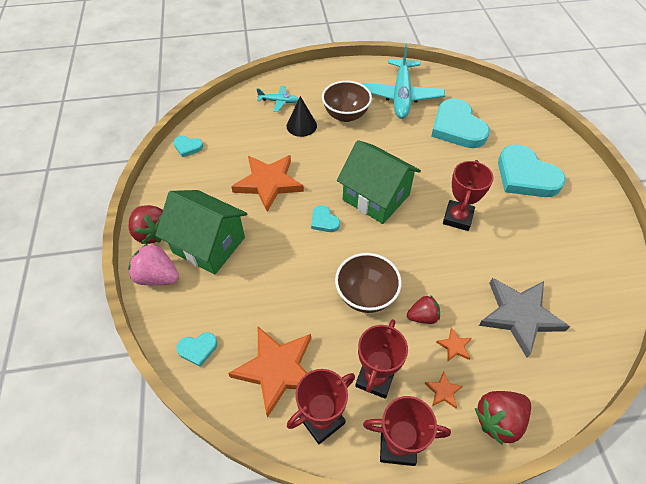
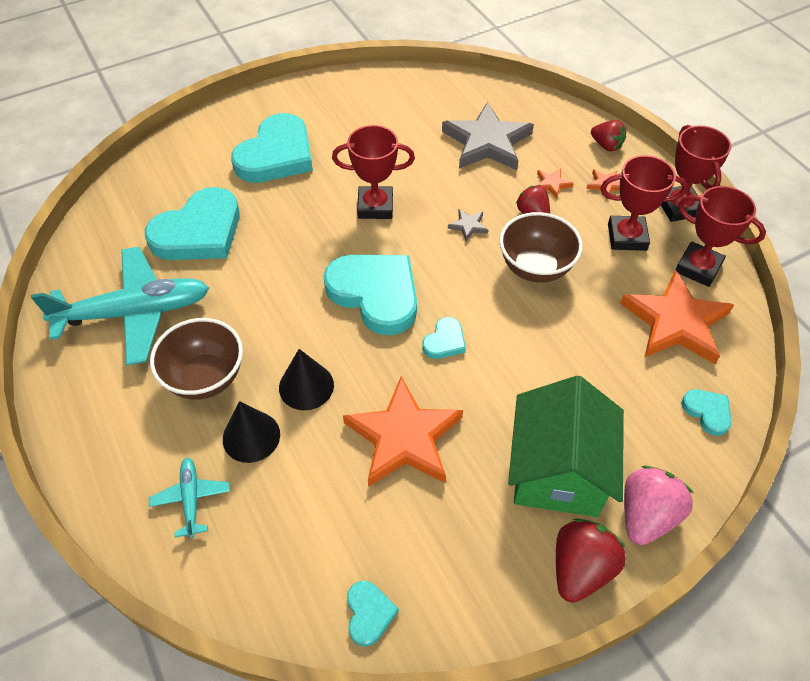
camera: 110 degrees left, 0 degrees up
pink strawberry [128,243,179,285] -> pink strawberry turned 150 degrees counterclockwise [624,466,693,545]
green house [337,140,421,224] -> turquoise heart [323,255,417,335]
red strawberry [475,391,531,445] -> red strawberry [591,120,626,151], size x0.65
none -> black cone [279,349,334,410]
none -> grey star [448,209,488,241]

